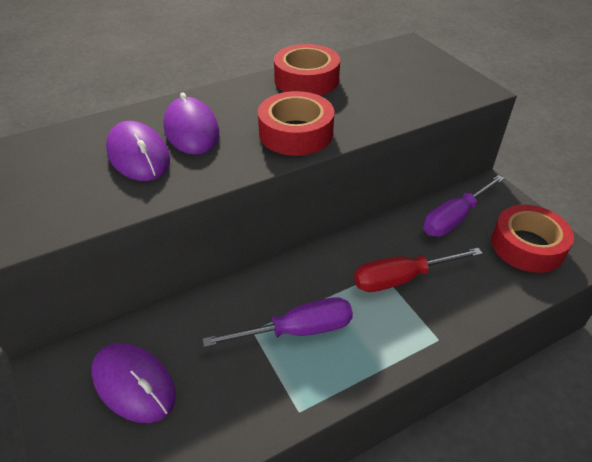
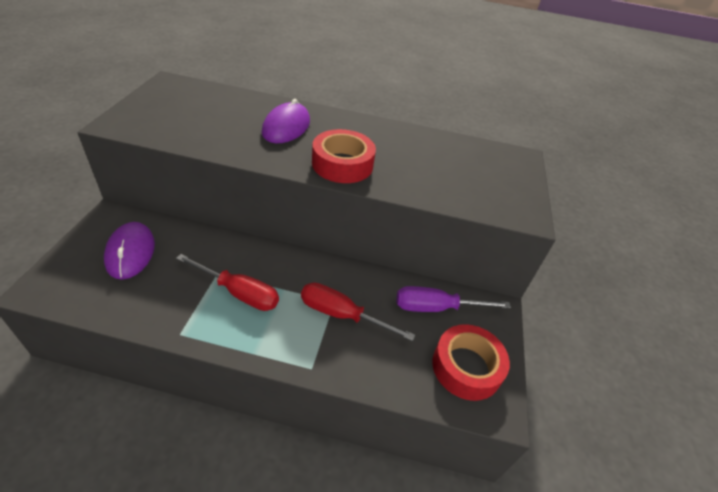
camera: 35 degrees right, 0 degrees up
purple mouse [106,121,170,181] -> none
purple screwdriver [203,297,353,347] -> red screwdriver [176,254,279,311]
red tape [274,44,340,96] -> none

